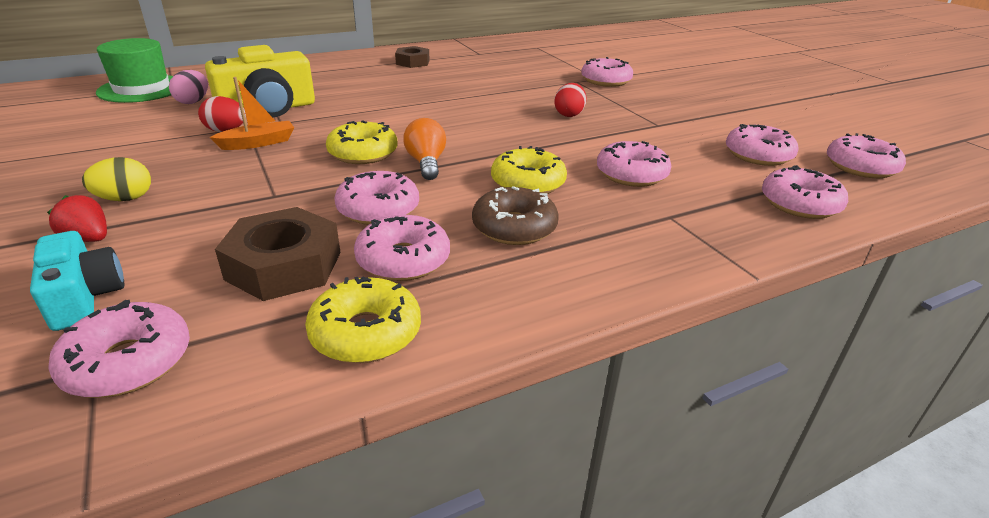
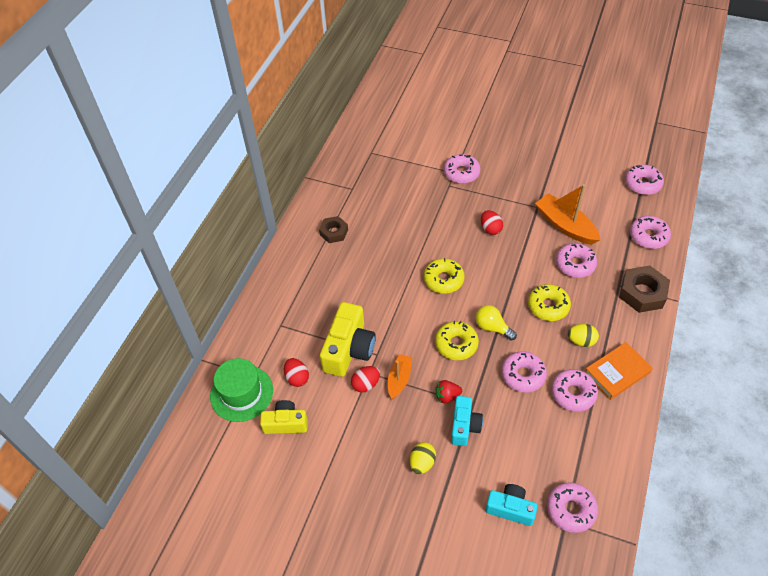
camera: 40 degrees left, 20 degrees up
red strawberry [47,195,107,242] -> red strawberry moved to [436,380,462,404]
pink egg [169,70,208,104] -> red egg [284,358,309,387]
brown nut [215,207,341,301] -> brown nut moved to [619,265,670,313]
yellow donut [305,277,421,363] -> yellow donut moved to [424,258,465,294]
orange light bulb [403,118,446,180] -> yellow light bulb [476,305,517,341]
brown donut [472,186,559,245] -> yellow egg [568,324,599,347]
pink donut [726,124,799,166] -> none
none -> yellow camera [260,400,308,434]
none -> turquoise camera [451,396,483,446]
none -> orange boat [535,184,600,245]
none -> orange book [585,342,653,400]

